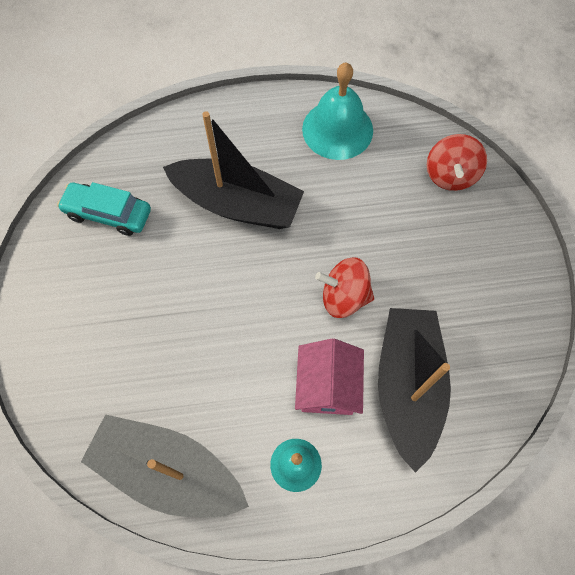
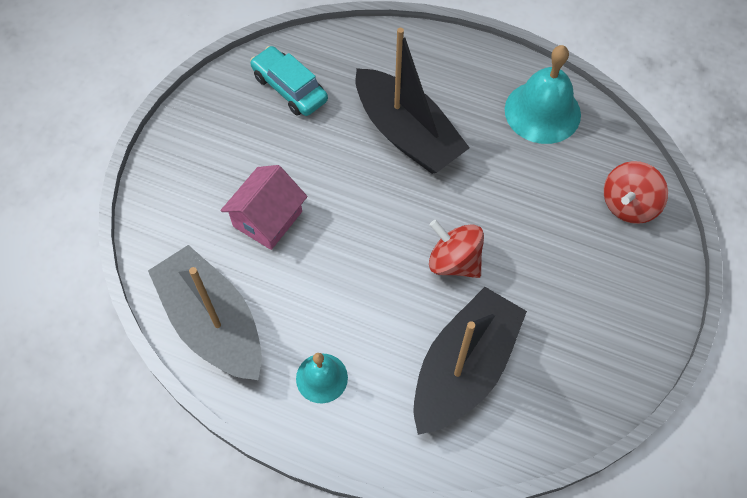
camera: 30 degrees right, 5 degrees down
pink house [295,338,364,415] -> pink house moved to [221,165,307,250]

